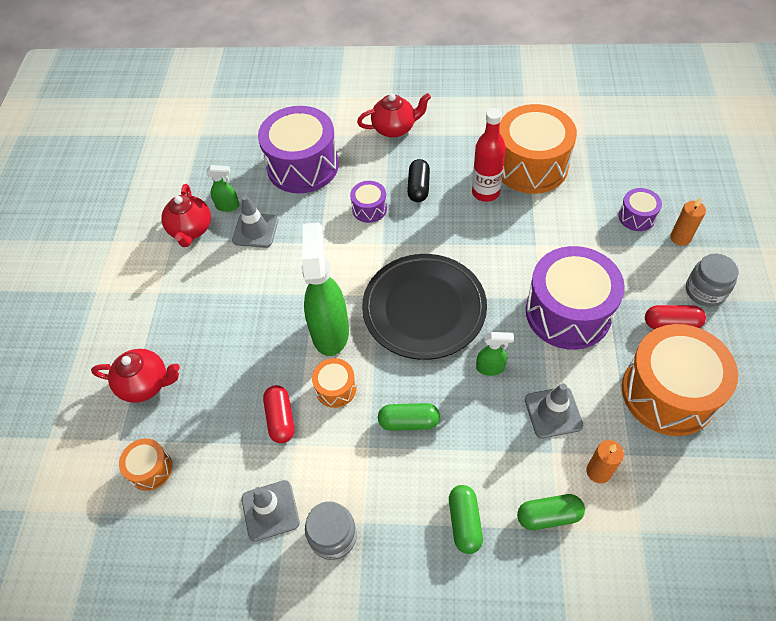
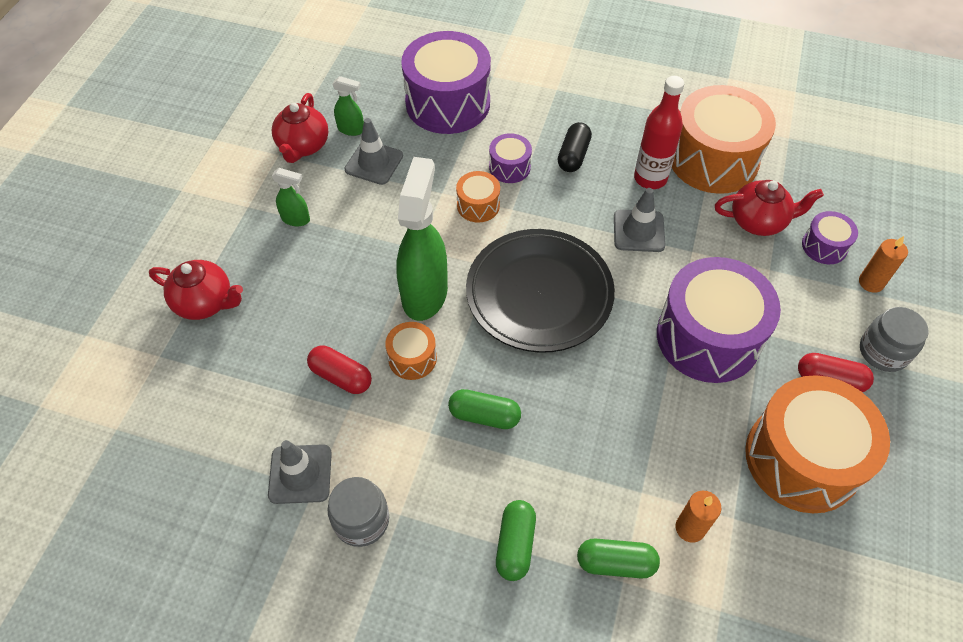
camera: 10 degrees right, 0 degrees up
orange drum [119,439,172,491] -> orange drum moved to [456,171,500,223]
red capsule [263,385,294,443] -> red capsule turned 60 degrees counterclockwise [307,345,372,394]
red teapot [357,93,431,138] -> red teapot moved to [715,180,824,236]
green spray bottle [476,332,514,376] -> green spray bottle moved to [271,168,310,226]
grey traffic cone [525,383,583,438] -> grey traffic cone moved to [614,188,665,252]

